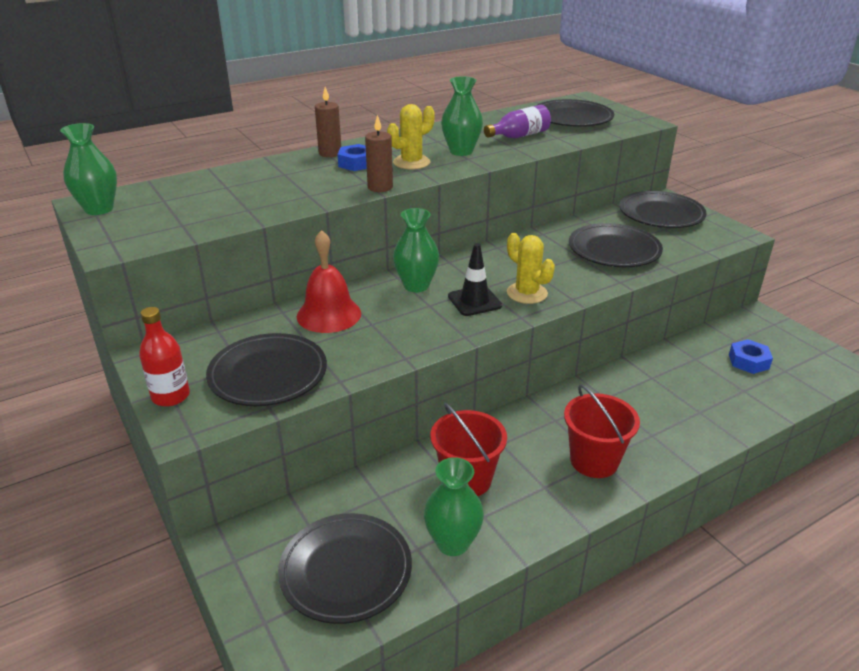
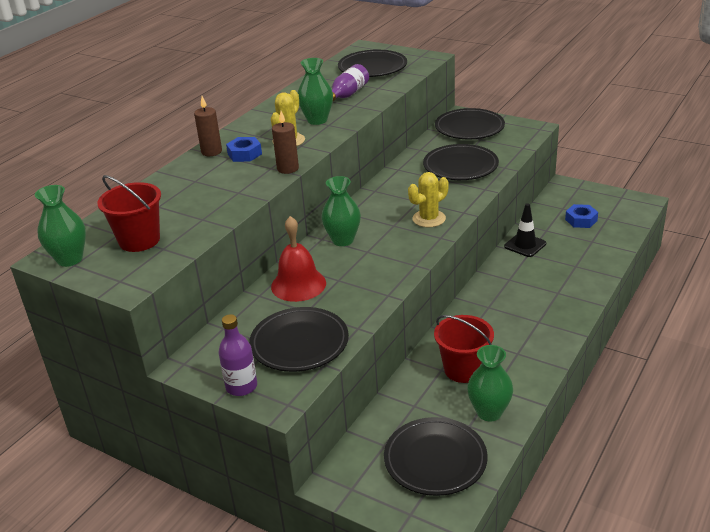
camera: 25 degrees left, 0 degrees up
red bottle [139,307,190,407] -> purple bottle [218,314,257,396]
black traffic cone [448,243,502,316] -> black traffic cone moved to [504,203,546,257]
yellow cactus [507,233,555,304] -> yellow cactus turned 60 degrees counterclockwise [408,172,449,227]
red bucket [564,384,640,478] -> red bucket moved to [97,175,161,252]

